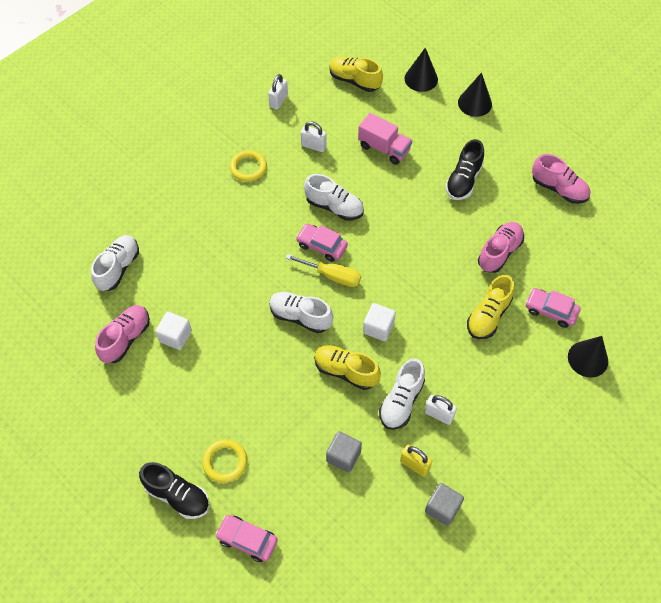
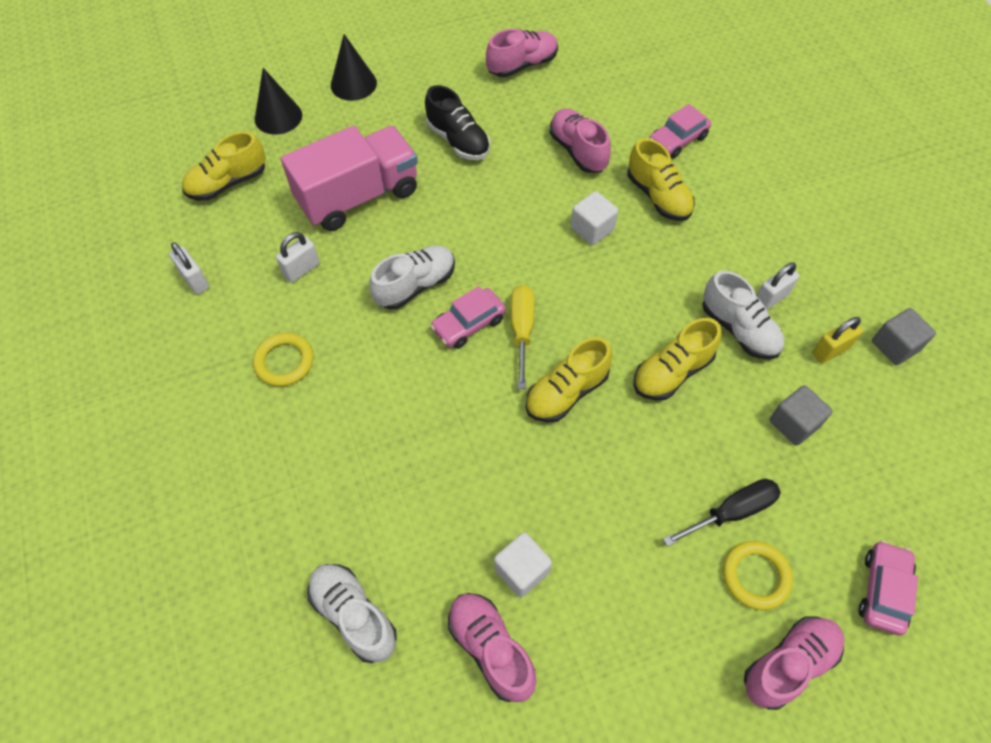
camera: 65 degrees left, 0 degrees up
black shoe [139,462,209,519] -> pink shoe [744,616,844,710]
pink car [215,515,278,562] -> pink car turned 150 degrees clockwise [859,540,918,635]
white shoe [269,292,333,333] -> yellow shoe [525,337,613,422]
yellow screwdriver [286,254,361,287] -> yellow screwdriver turned 45 degrees counterclockwise [511,285,534,389]
pink truck [358,113,412,165] -> pink truck [281,126,418,231], size x1.62
white cube [363,303,396,341] -> white cube moved to [571,191,618,245]
black cone [568,336,608,377] -> none
none -> black screwdriver [663,479,781,547]

